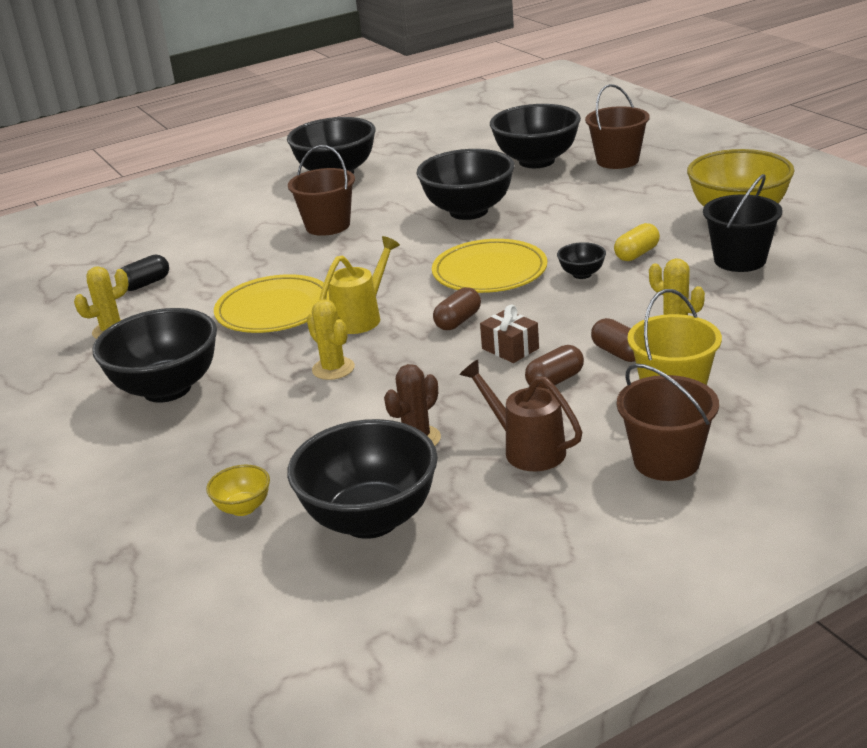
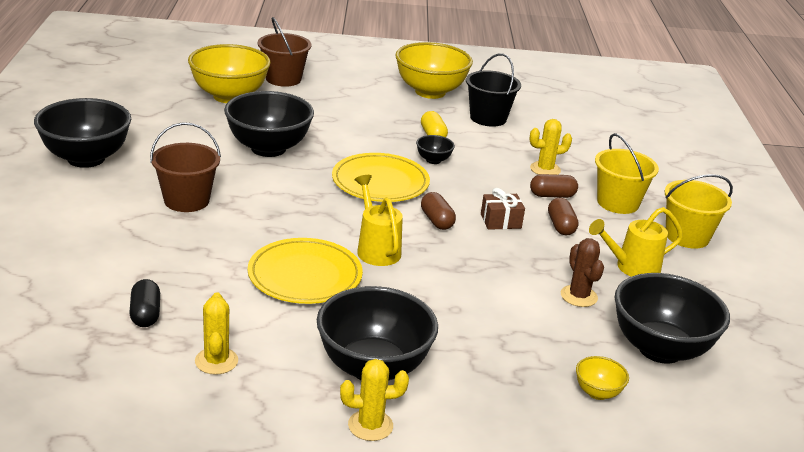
camera: 65 degrees left, 0 degrees up
yellow cactus [307,299,355,380] -> yellow cactus moved to [340,359,409,441]
brown watering can [460,359,582,471] -> yellow watering can [589,207,683,277]
black bowl [490,104,581,168] -> yellow bowl [188,44,271,103]
brown bucket [617,364,719,481] -> yellow bucket [664,174,733,249]

